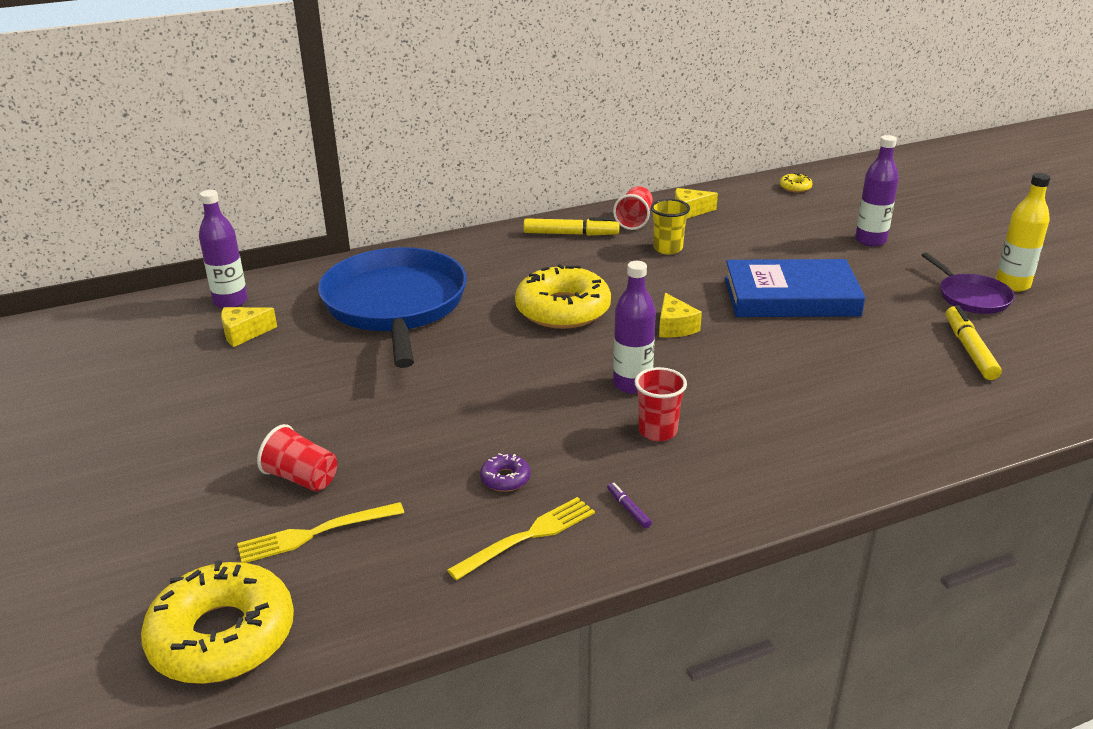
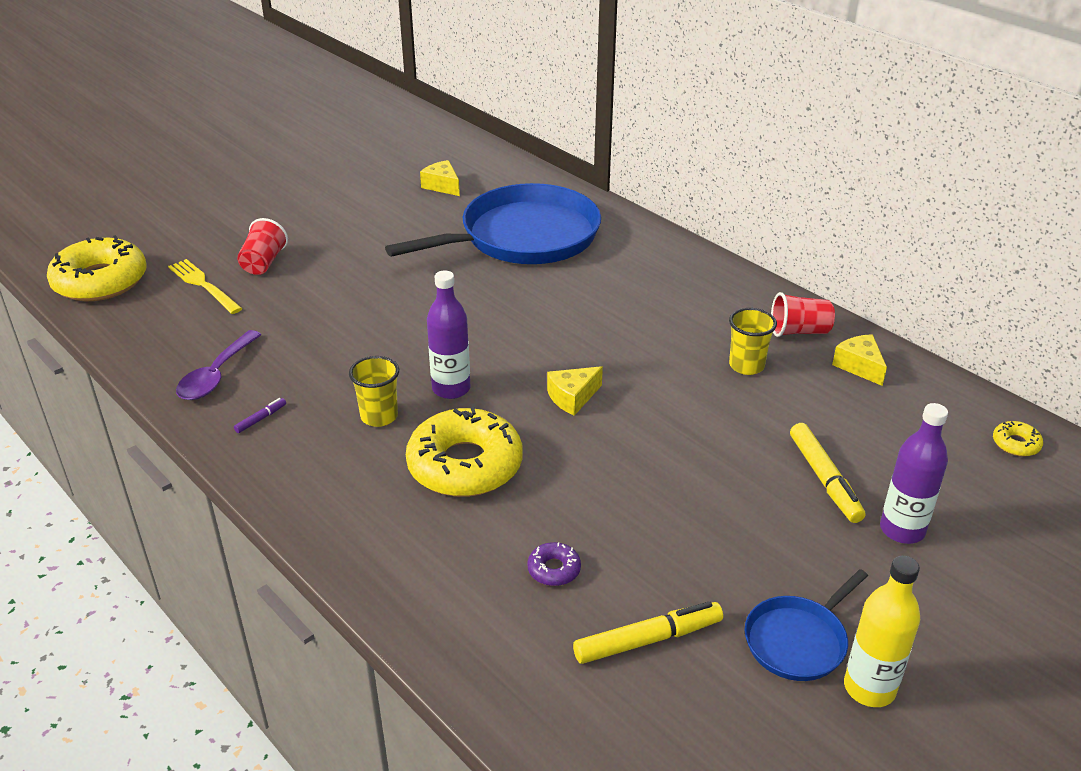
camera: 70 degrees right, 5 degrees up
purple bottle [199,190,248,308] -> none
yellow fork [447,497,595,580] -> purple spoon [176,330,262,400]
purple donut [480,453,531,492] -> purple donut moved to [527,542,581,586]
yellow donut [515,264,611,329] -> yellow donut moved to [406,407,523,497]
yellow marker [523,217,620,236] -> yellow marker moved to [790,423,865,523]
red cup [635,367,687,441] -> yellow cup [349,356,399,427]
blue book [725,259,865,317] -> none
purple pan [922,252,1015,314] -> blue pan [745,569,868,681]

